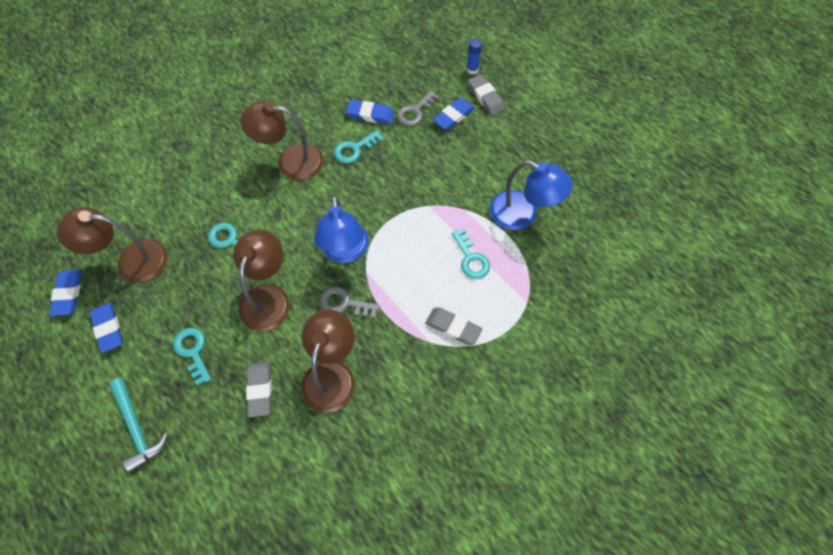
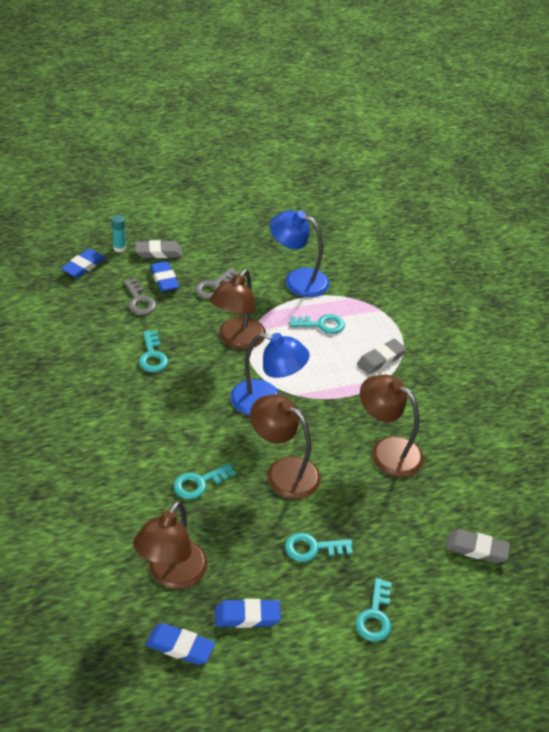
camera: 70 degrees left, 20 degrees down
turquoise hammer [109,378,168,472] -> turquoise key [355,578,392,642]
brown lamp [240,101,324,180] -> brown lamp moved to [210,269,266,349]
grey eraser [246,362,272,418] -> grey eraser moved to [446,529,510,563]
grey key [320,286,380,318] -> grey key moved to [195,268,239,299]
blue eraser [346,100,394,124] -> blue eraser moved to [61,249,105,278]
blue glue stick [467,38,482,74] -> turquoise glue stick [111,215,126,252]
blue lamp [490,161,573,230] -> blue lamp turned 120 degrees counterclockwise [270,210,330,297]

